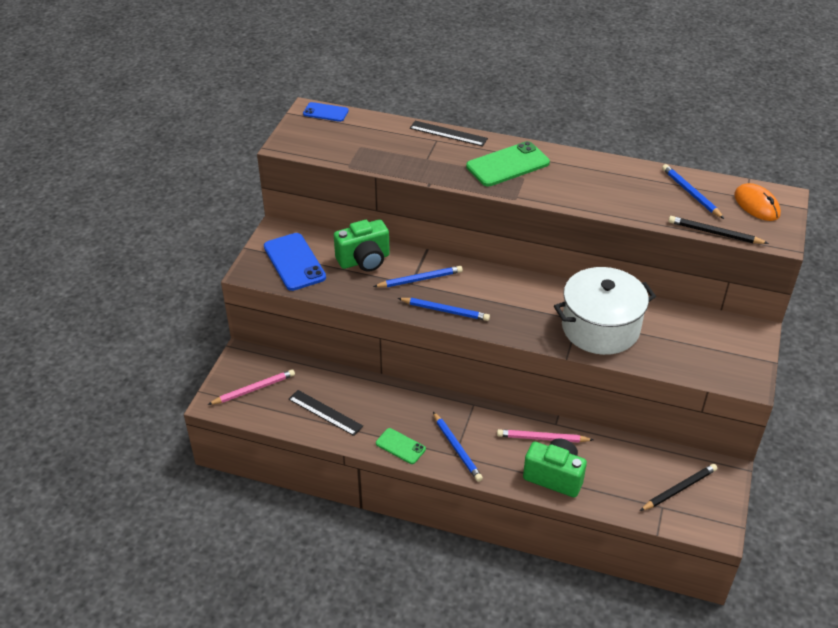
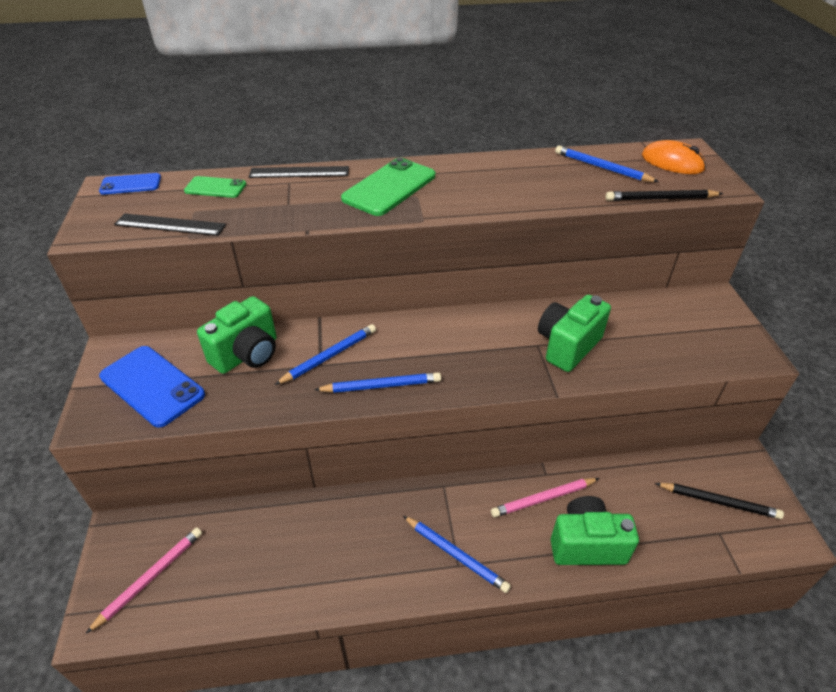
camera: 25 degrees left, 0 degrees up
black ruler [288,390,363,436] -> black ruler moved to [114,213,226,236]
green phone [376,428,426,464] -> green phone moved to [184,176,246,198]
white pot [554,267,656,355] -> green camera [538,295,611,372]
black pencil [640,464,717,511] -> black pencil turned 75 degrees clockwise [655,483,784,519]

